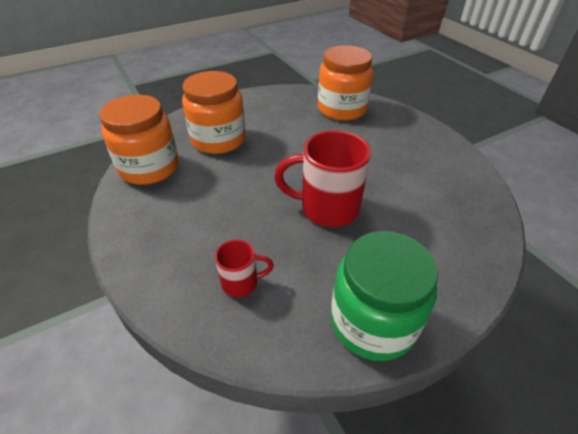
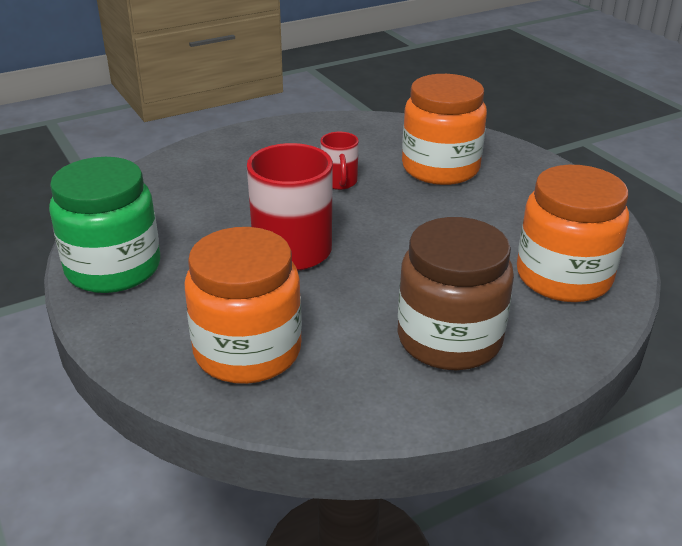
camera: 90 degrees right, 10 degrees down
orange jar [100,95,179,185] -> orange jar moved to [185,227,302,384]
red mug [215,240,274,297] -> red mug moved to [321,132,359,190]
none -> brown jar [397,217,514,370]

